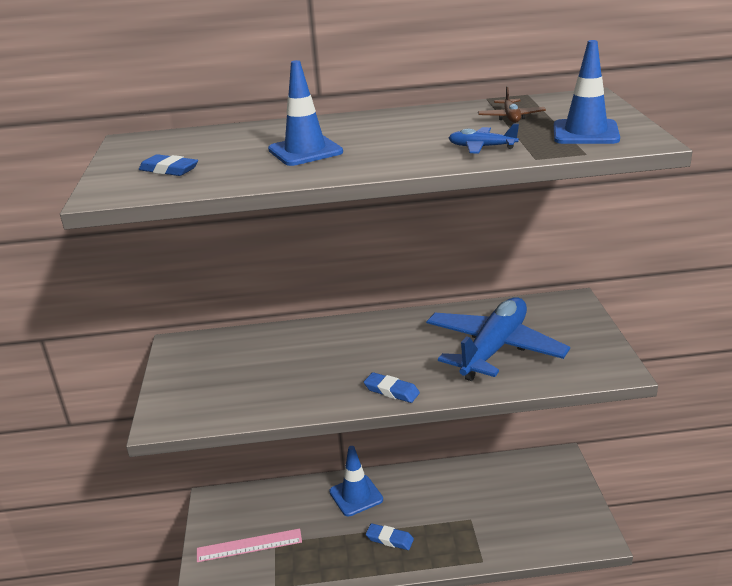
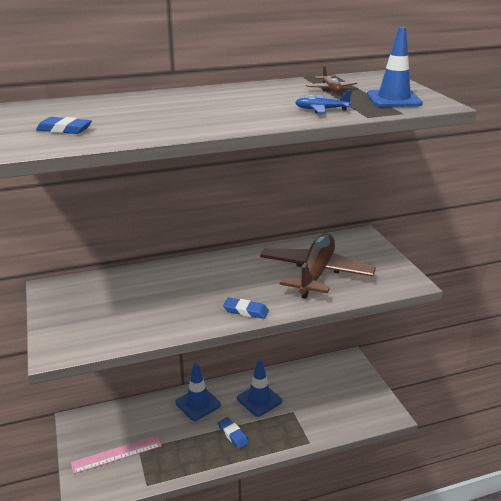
camera: 15 degrees left, 0 degrees up
blue traffic cone [268,60,343,166] -> blue traffic cone moved to [237,359,282,417]
blue eraser [366,523,414,550] -> blue eraser turned 45 degrees clockwise [218,417,249,449]
blue plane [426,297,570,381] -> brown plane [260,233,376,299]

